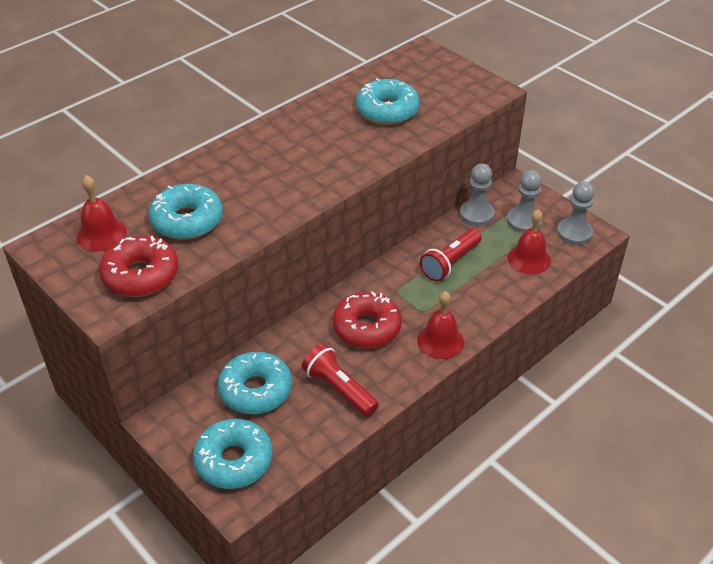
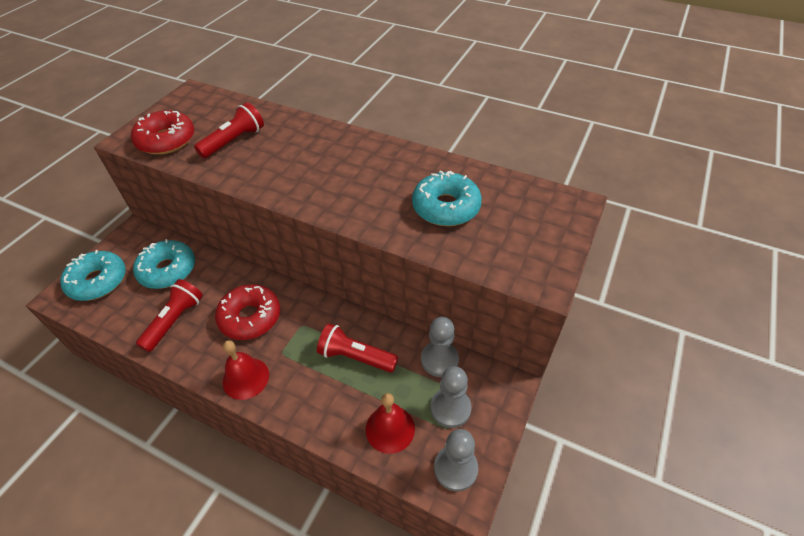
camera: 70 degrees right, 5 degrees up
red bell [76,175,127,252] -> none
turquoise donut [149,184,223,240] -> red flashlight [194,102,264,158]

